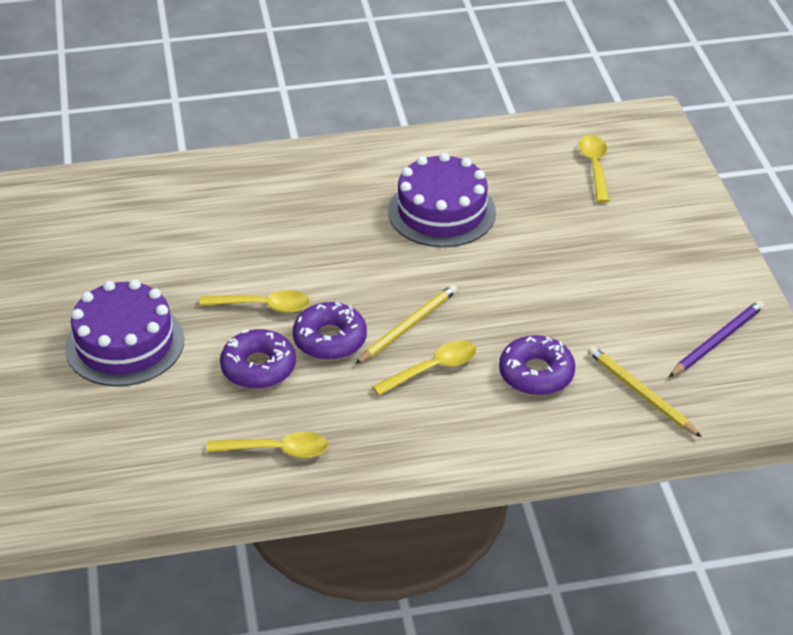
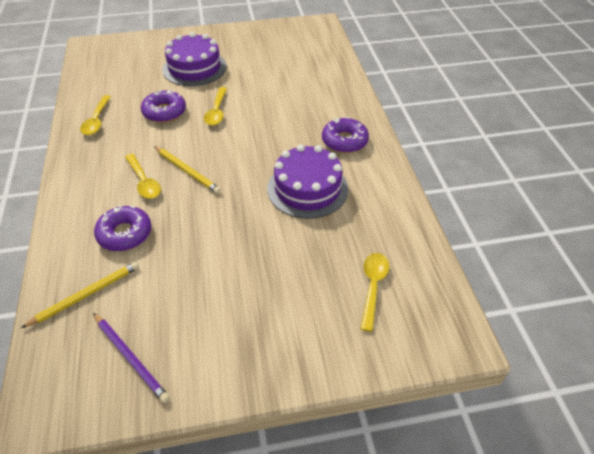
camera: 90 degrees right, 5 degrees up
purple donut [293,302,367,360] -> purple donut moved to [322,117,369,153]
yellow spoon [579,135,610,203] -> yellow spoon turned 75 degrees counterclockwise [360,253,389,332]

